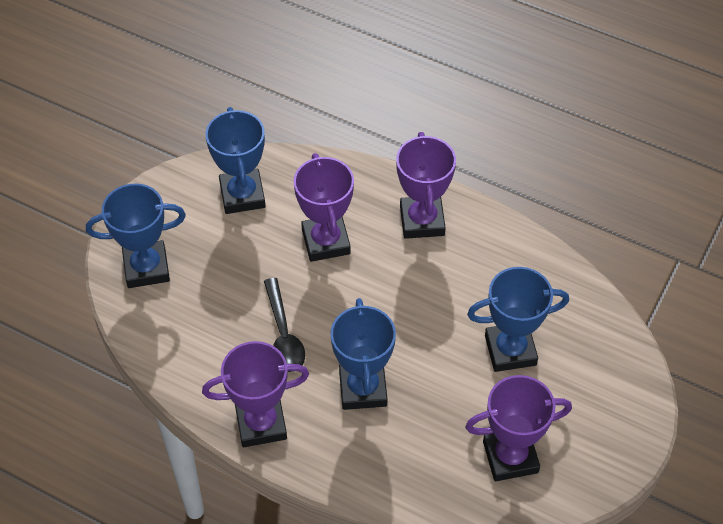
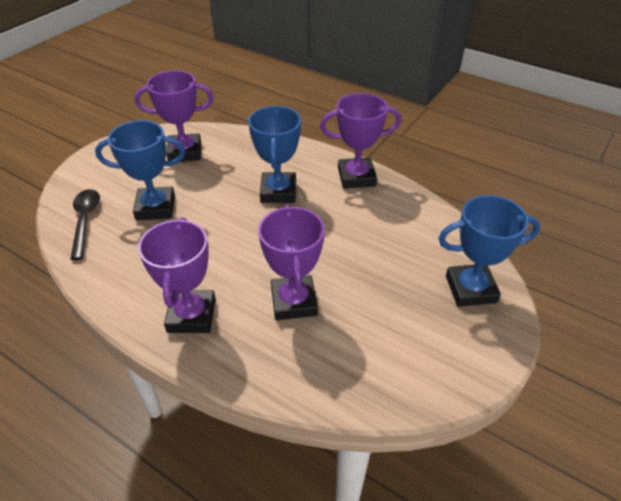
camera: 175 degrees left, 10 degrees down
blue trophy [205,107,266,214] -> none
black spoon [264,278,305,372] -> black spoon moved to [71,189,100,260]

